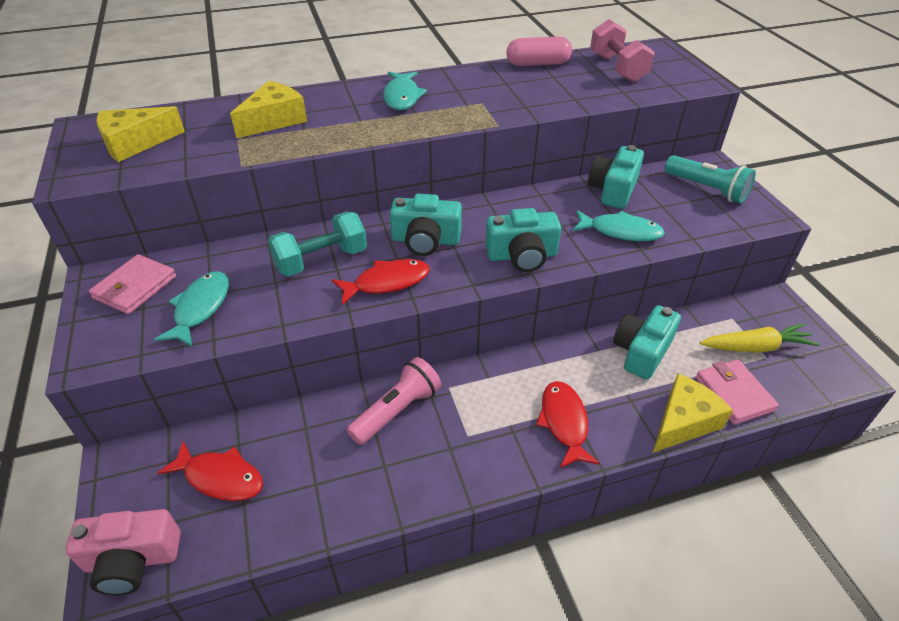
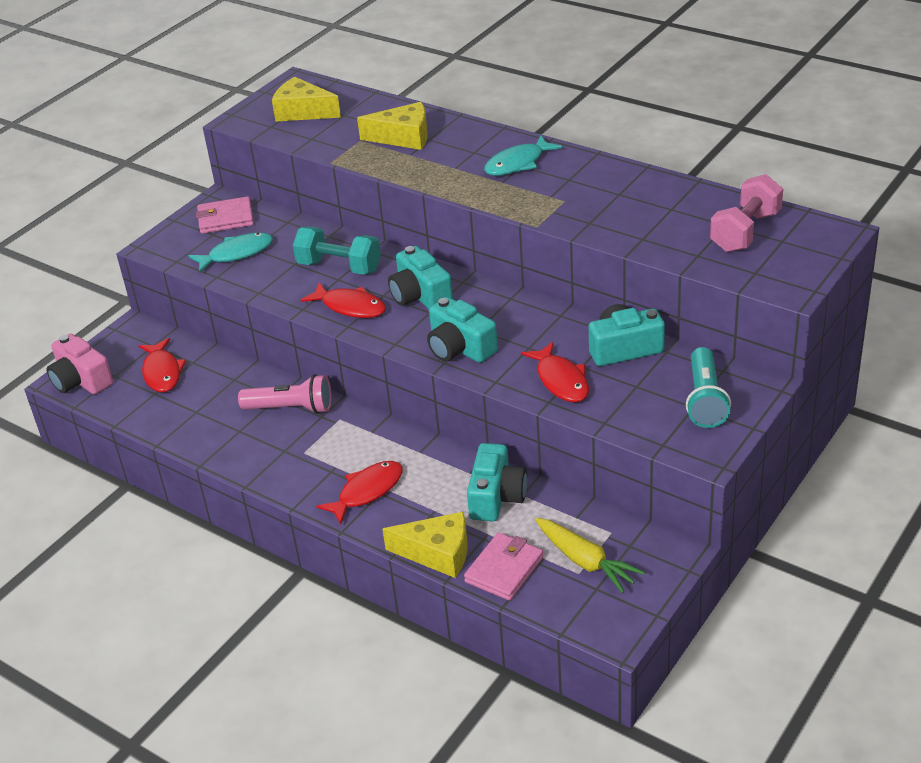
camera: 55 degrees right, 5 degrees down
pink capsule [506,36,572,66] -> none
turquoise fish [572,210,665,241] -> red fish [521,342,589,402]
turquoise camera [613,305,681,380] -> turquoise camera turned 105 degrees clockwise [467,443,527,521]

